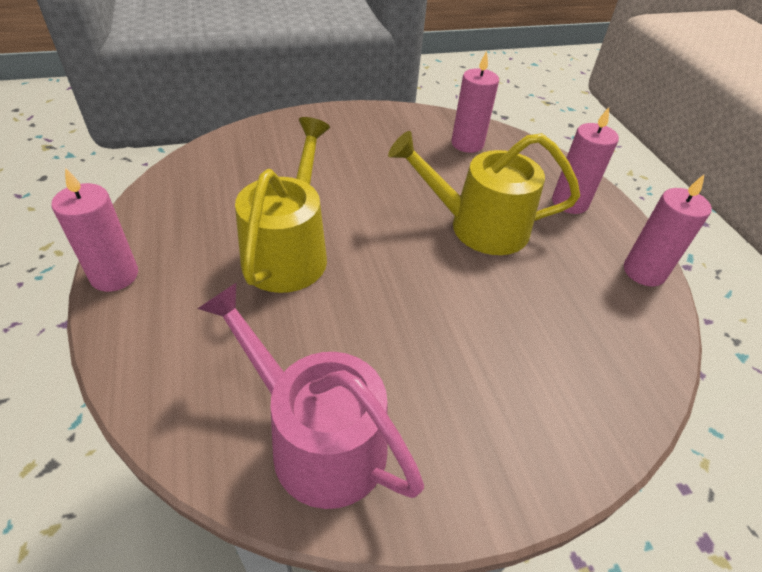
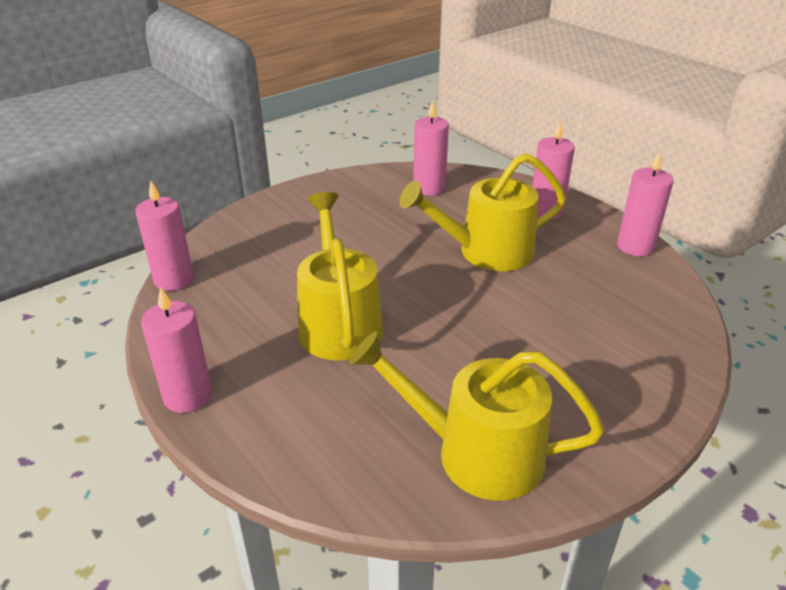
camera: 20 degrees left, 10 degrees down
pink watering can [197,283,424,509] -> yellow watering can [349,332,604,501]
none -> pink candle [135,181,194,291]

